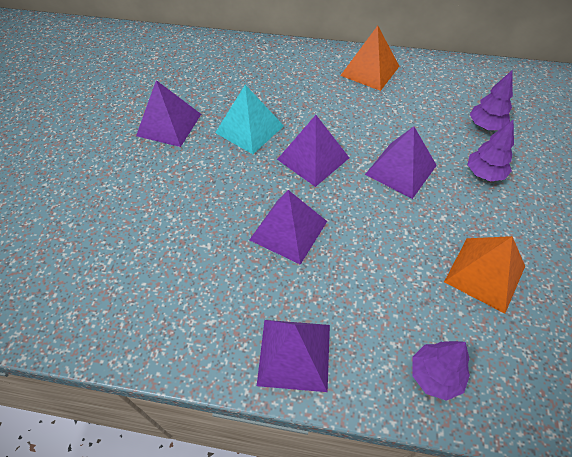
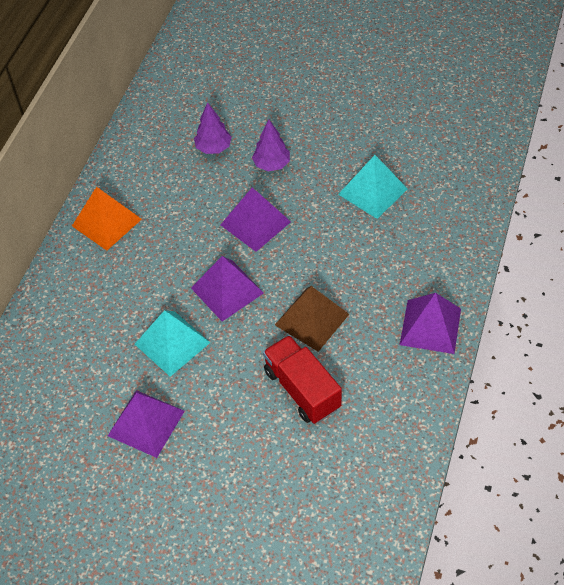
camera: 80 degrees left, 0 degrees up
purple pyramid [249,190,327,265] -> brown pyramid [275,286,349,352]
purple tree [413,341,470,401] -> none
orange pyramid [444,236,525,314] -> turquoise pyramid [338,155,407,219]
none -> red truck [263,335,342,424]

